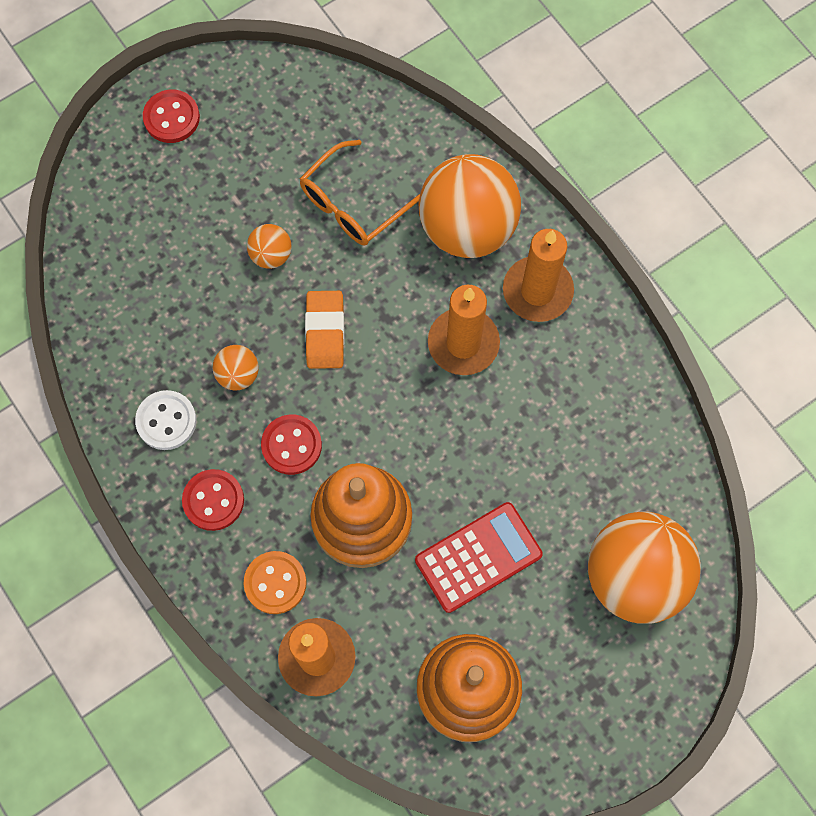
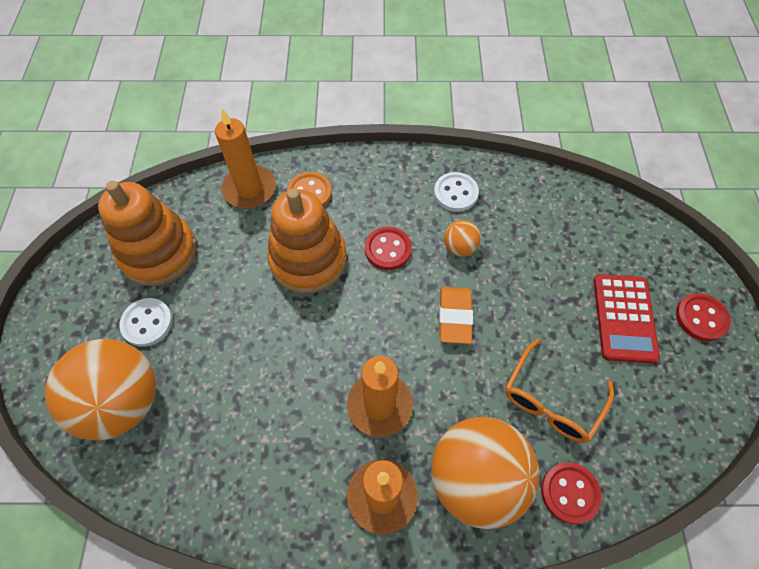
camera: 125 degrees right, 10 degrees down
red button [182,469,244,531] -> red button moved to [541,462,602,524]
orange ball [247,224,291,269] -> none
orange glasses [300,140,420,245] -> orange glasses turned 135 degrees counterclockwise [505,338,614,443]
orange eraser [305,291,344,369] -> orange eraser turned 60 degrees clockwise [439,287,473,344]
red calculator [415,502,543,613] -> red calculator moved to [594,274,660,363]
none -> white button [119,298,173,347]

